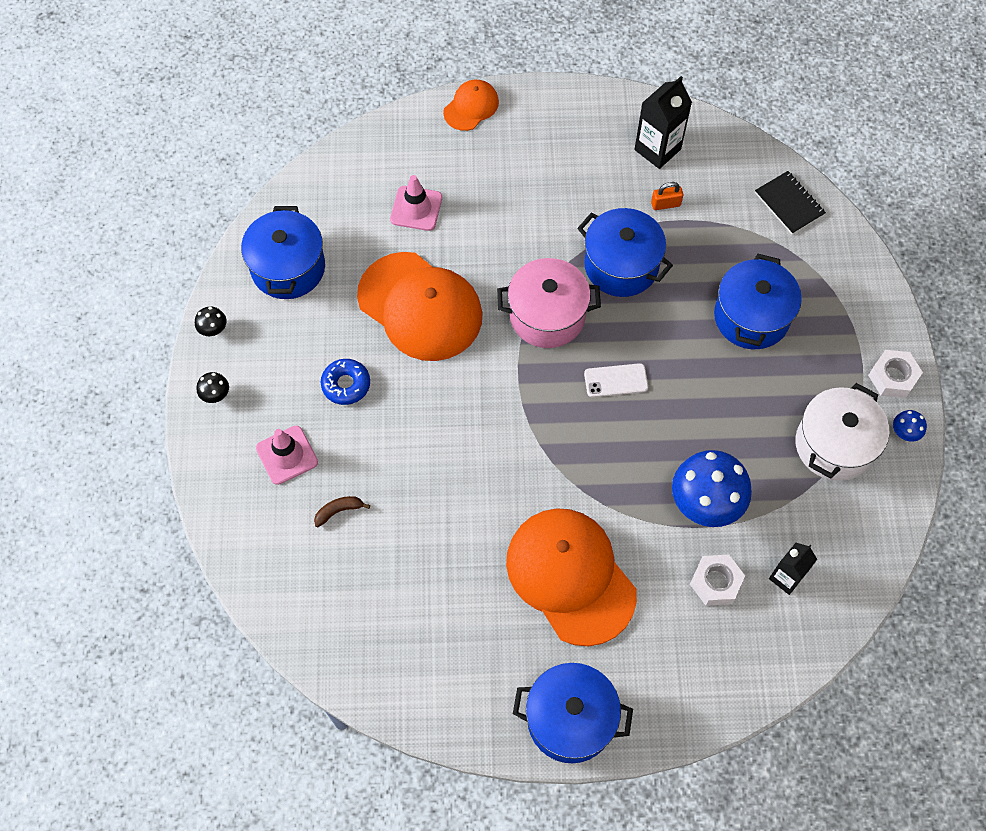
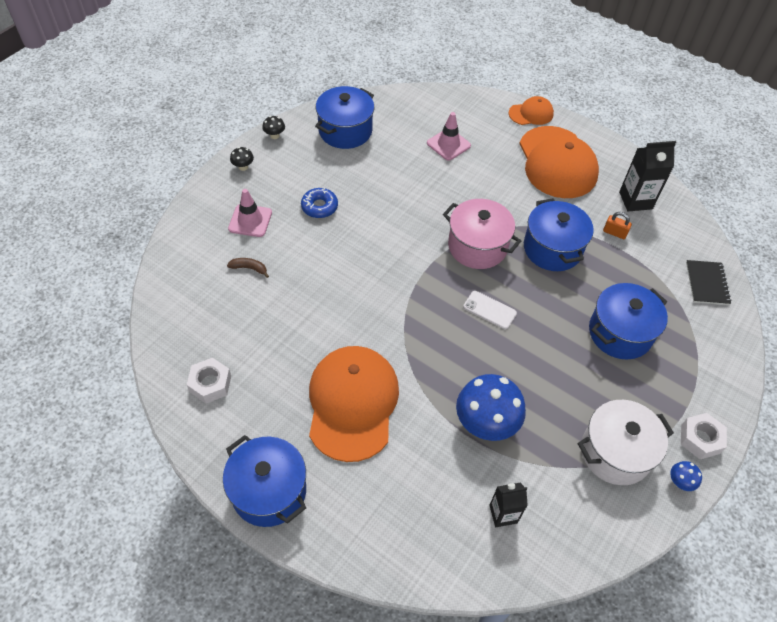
camera: 35 degrees right, 10 degrees down
orange cap [357,252,483,361] -> orange cap moved to [519,126,599,198]
white nut [690,555,745,606] -> white nut moved to [187,358,231,403]

